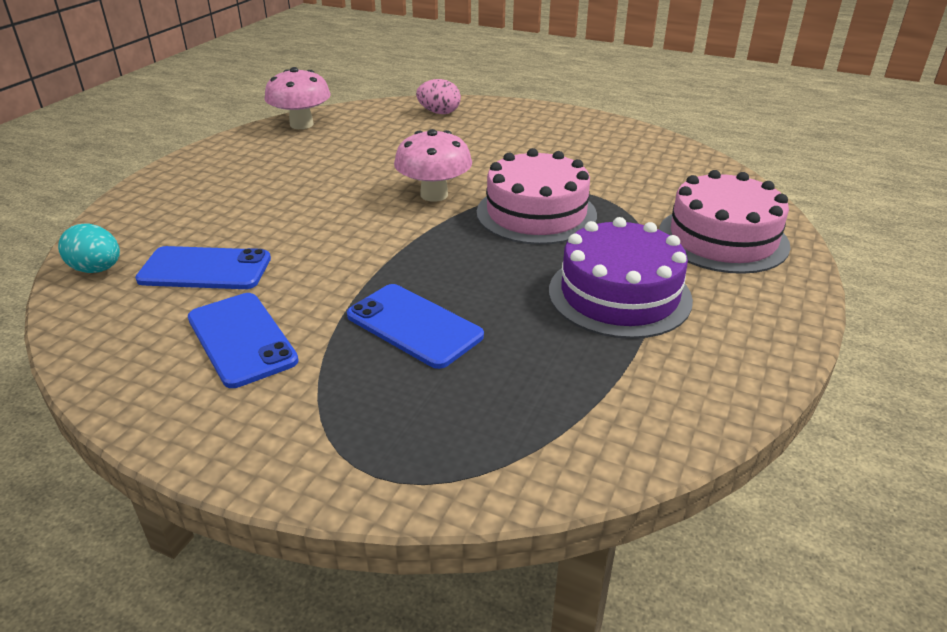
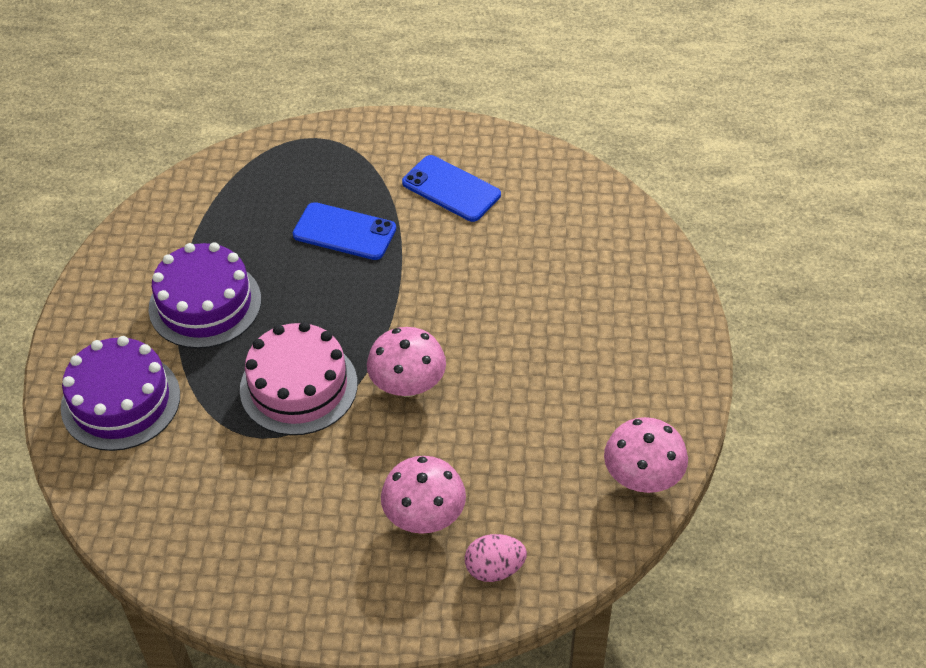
camera: 160 degrees right, 15 degrees up
turquoise egg [58,224,120,273] -> none
blue phone [135,246,271,289] -> none
pink cake [659,170,790,274] -> purple cake [61,336,180,451]
none -> pink mushroom [381,456,466,534]

